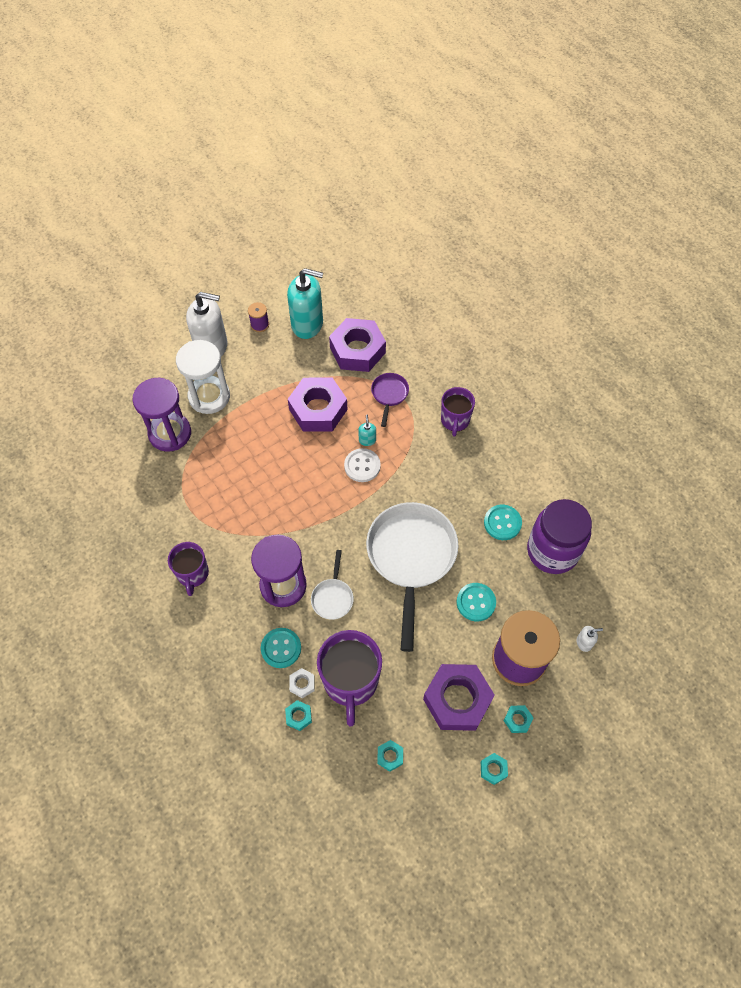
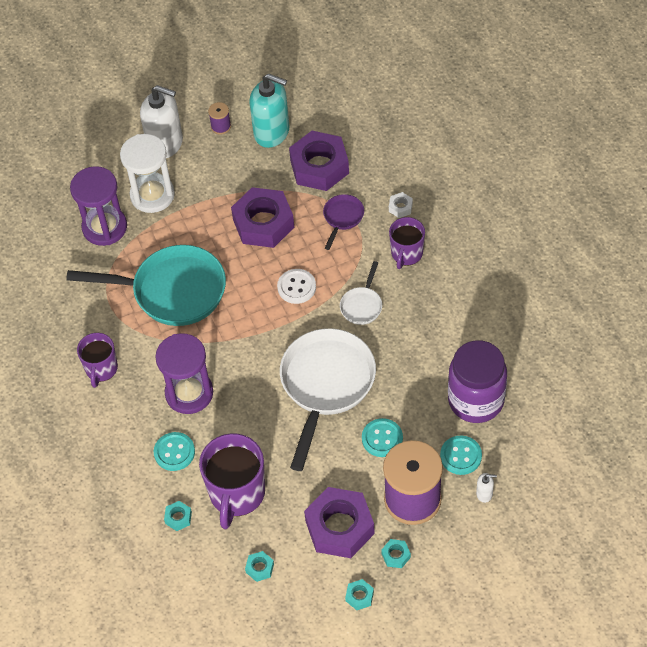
camera: 15 degrees right, 5 degrees down
white nut [289,668,315,698] -> white nut moved to [389,192,413,218]
white pan [311,550,354,620] -> white pan moved to [340,261,382,325]
turquoise soap dispenser [358,415,376,446] -> none
turquoise button [484,505,522,540] -> turquoise button moved to [440,435,482,475]
none -> turquoise pan [66,245,226,326]

